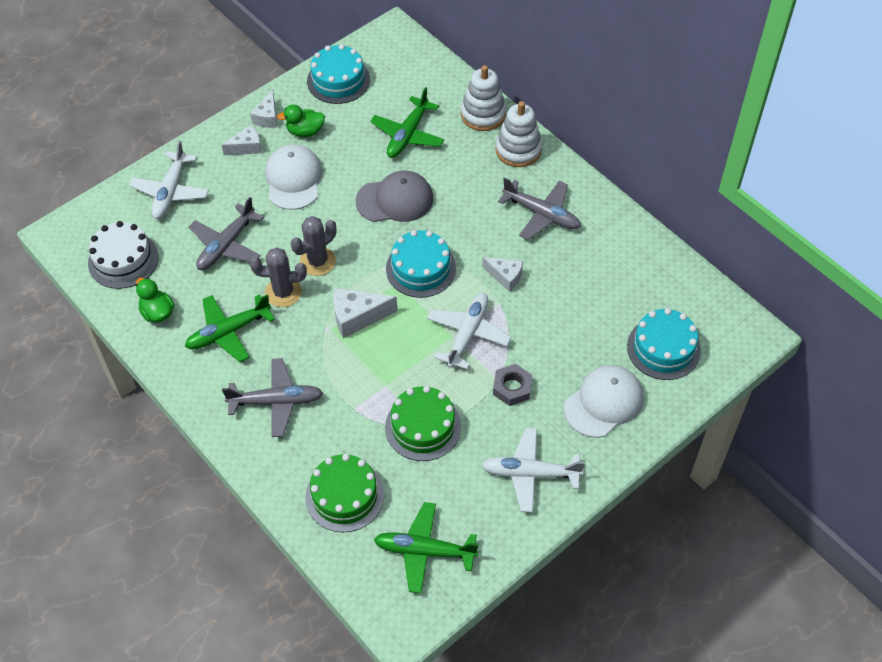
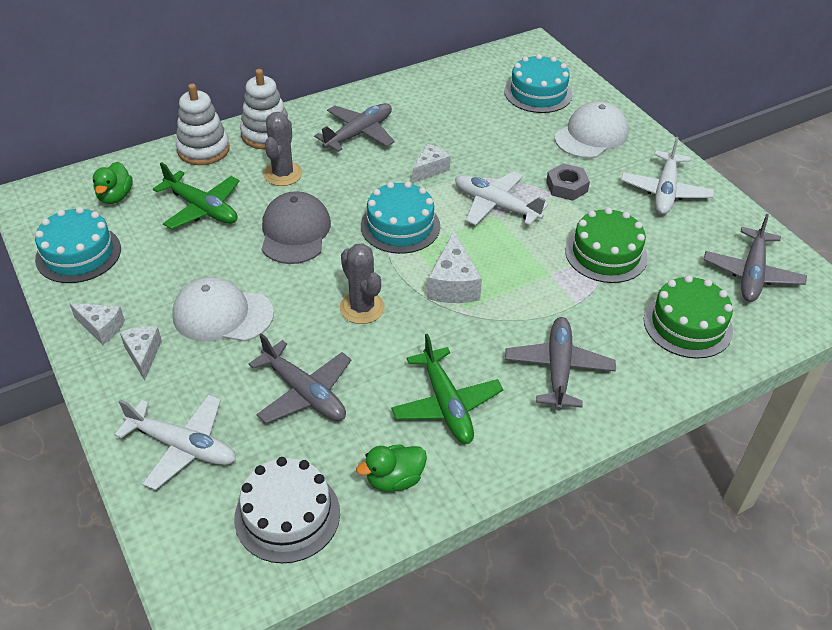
camera: 80 degrees left, 10 degrees down
grey cactus [250,247,307,307] -> grey cactus moved to [263,112,303,186]
green duck [277,105,325,137] -> green duck moved to [93,162,133,204]
green plane [374,502,479,593] -> grey plane [704,214,807,302]
white cap [564,365,644,438] -> white cap turned 75 degrees clockwise [555,101,629,158]

